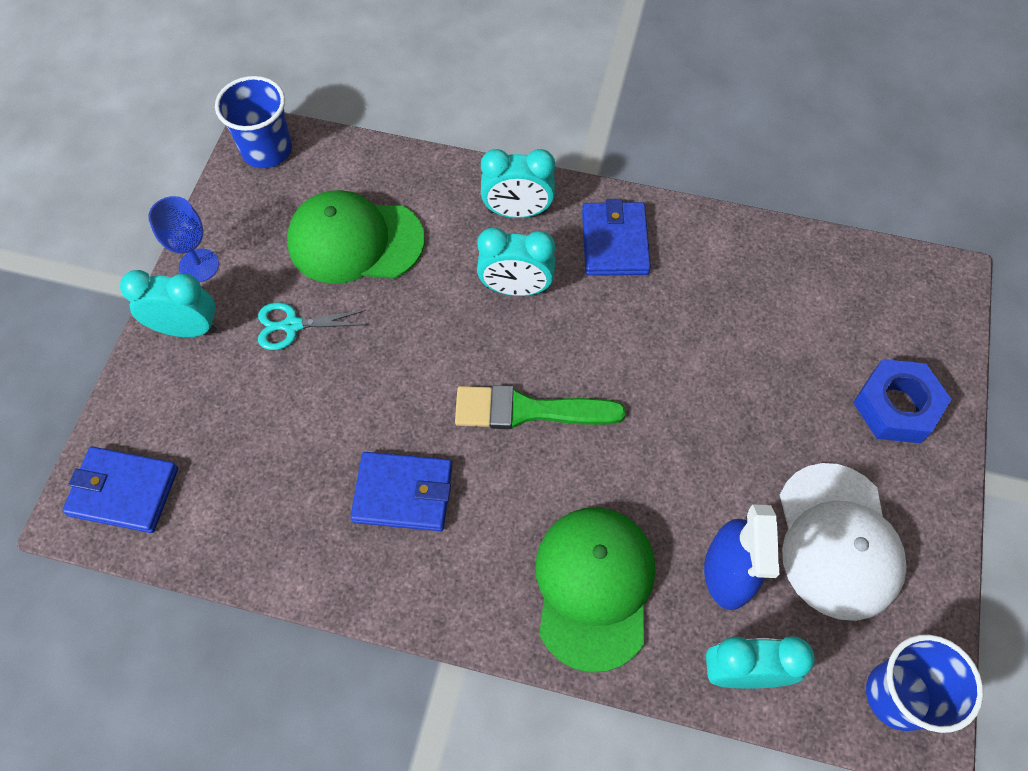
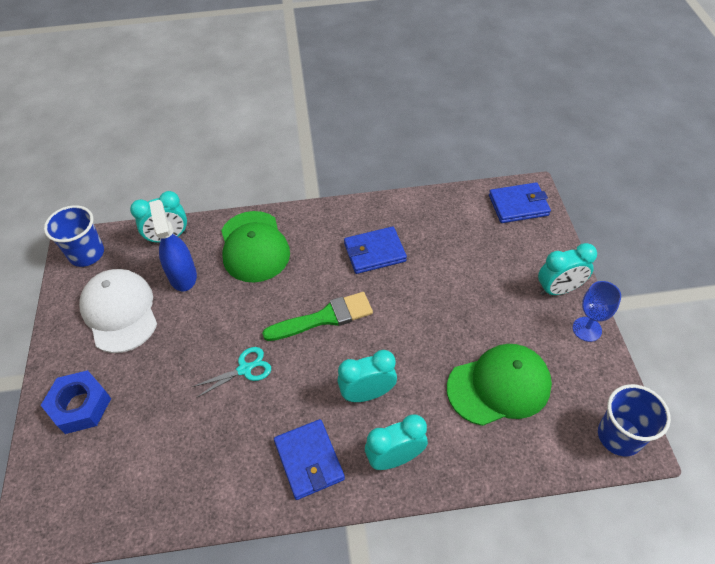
camera: 160 degrees right, 10 degrees down
turquoise scissors [258,302,367,350] -> turquoise scissors moved to [192,347,271,398]

